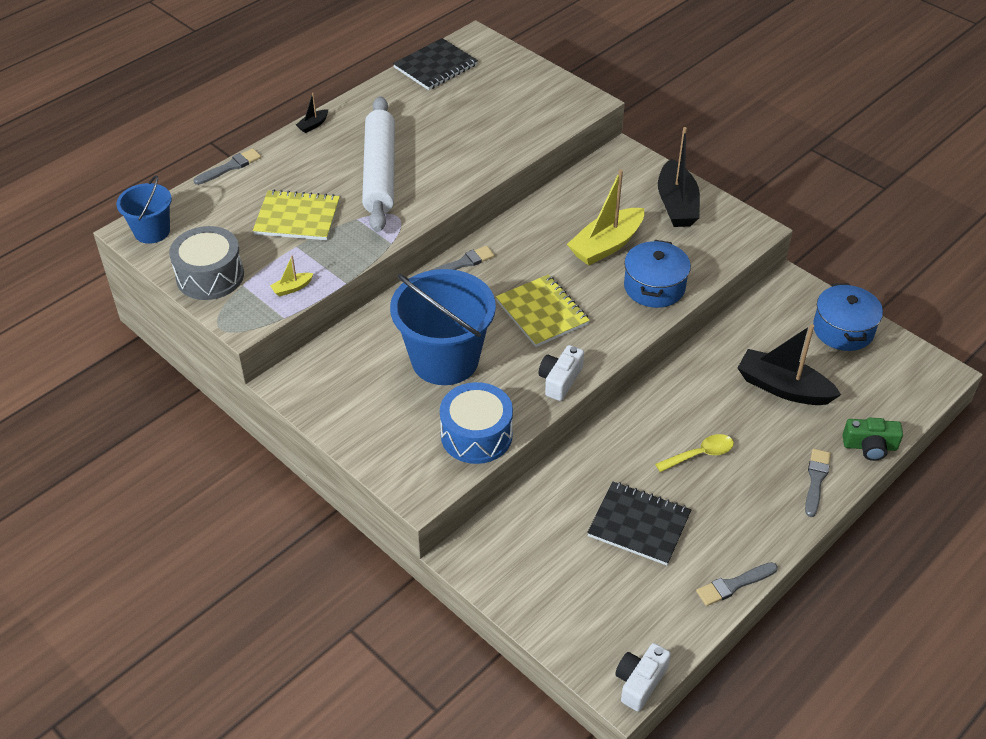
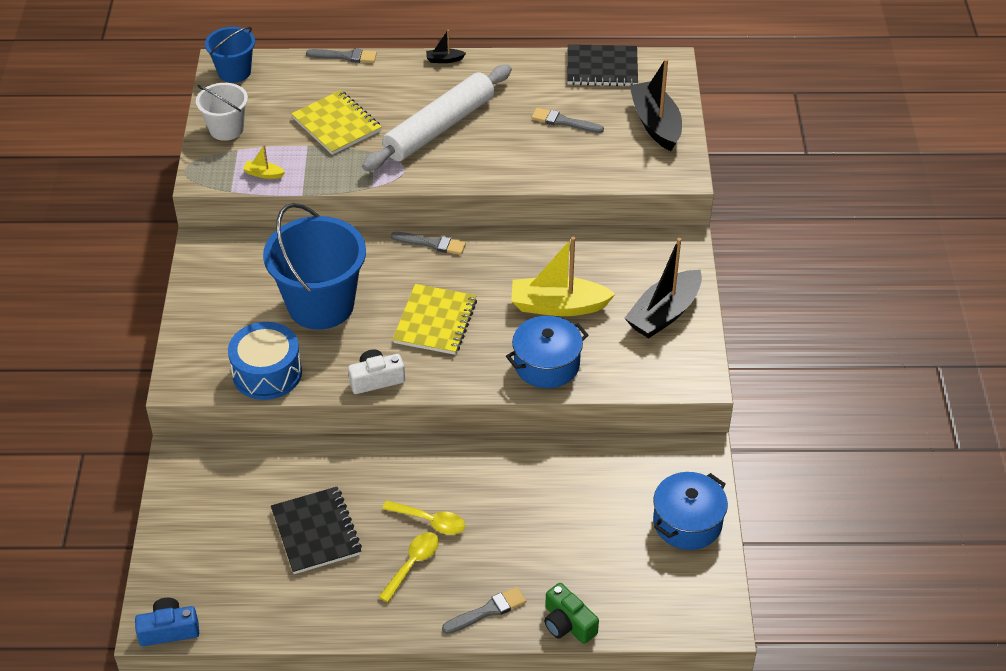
camera: 45 degrees right, 0 degrees up
grey drum [169,226,244,300] -> white bucket [196,83,248,141]
white camera [615,643,671,712] -> blue camera [135,598,199,646]
grey brush [696,562,778,606] -> grey brush moved to [532,108,604,133]
black boat [738,324,841,405] -> black boat moved to [629,59,682,151]
none -> yellow spoon [379,532,439,602]

